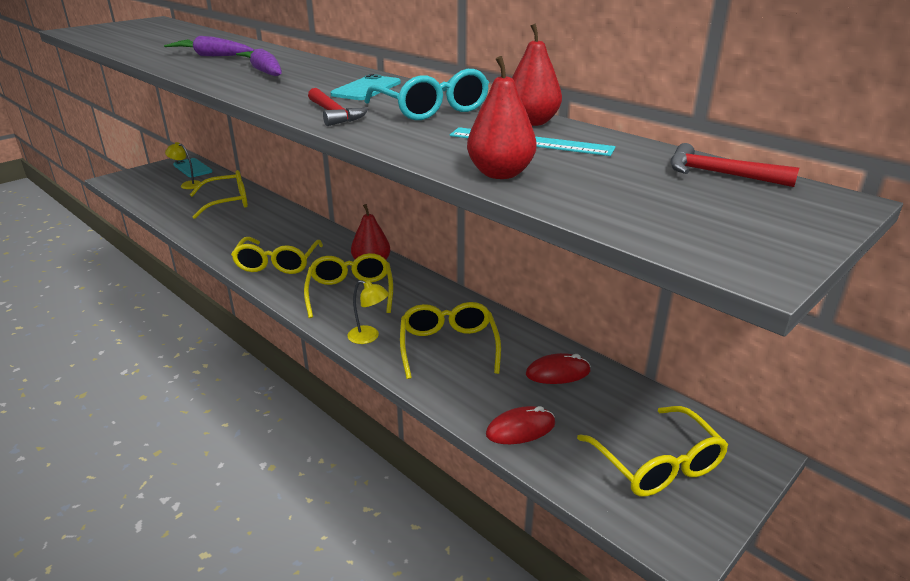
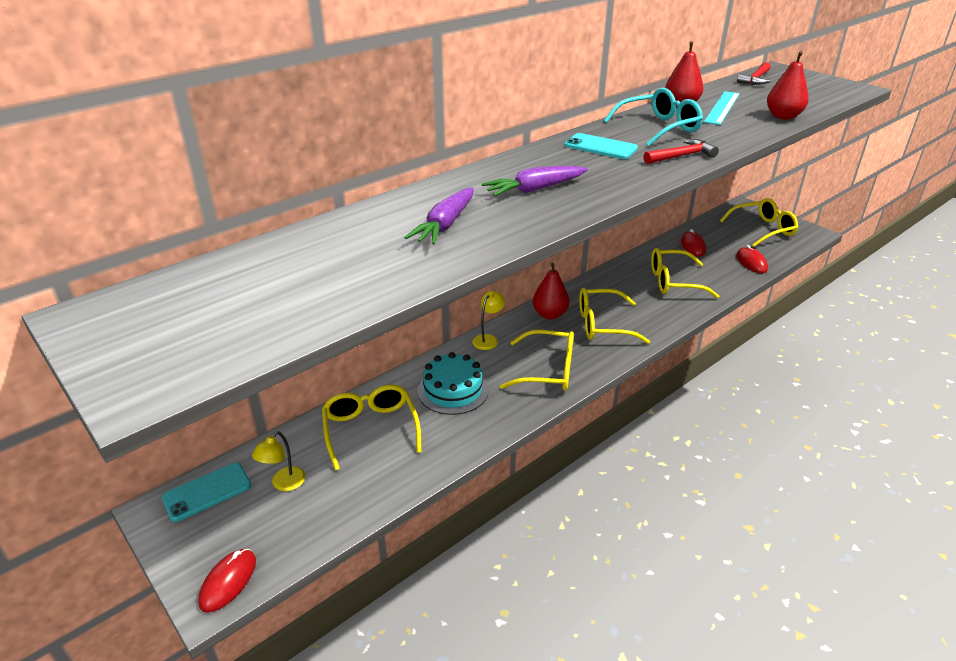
camera: 85 degrees left, 5 degrees up
yellow lamp [348,280,389,344] -> yellow lamp moved to [472,291,505,350]
none -> red mouse [198,549,256,613]
none -> turquoise cake [417,352,489,415]

